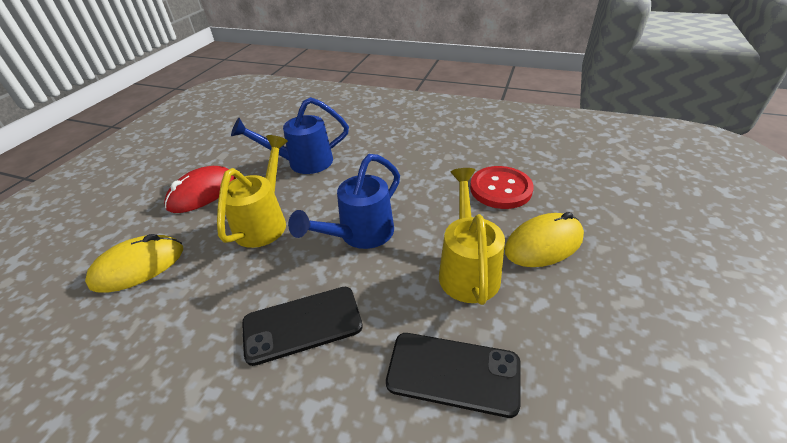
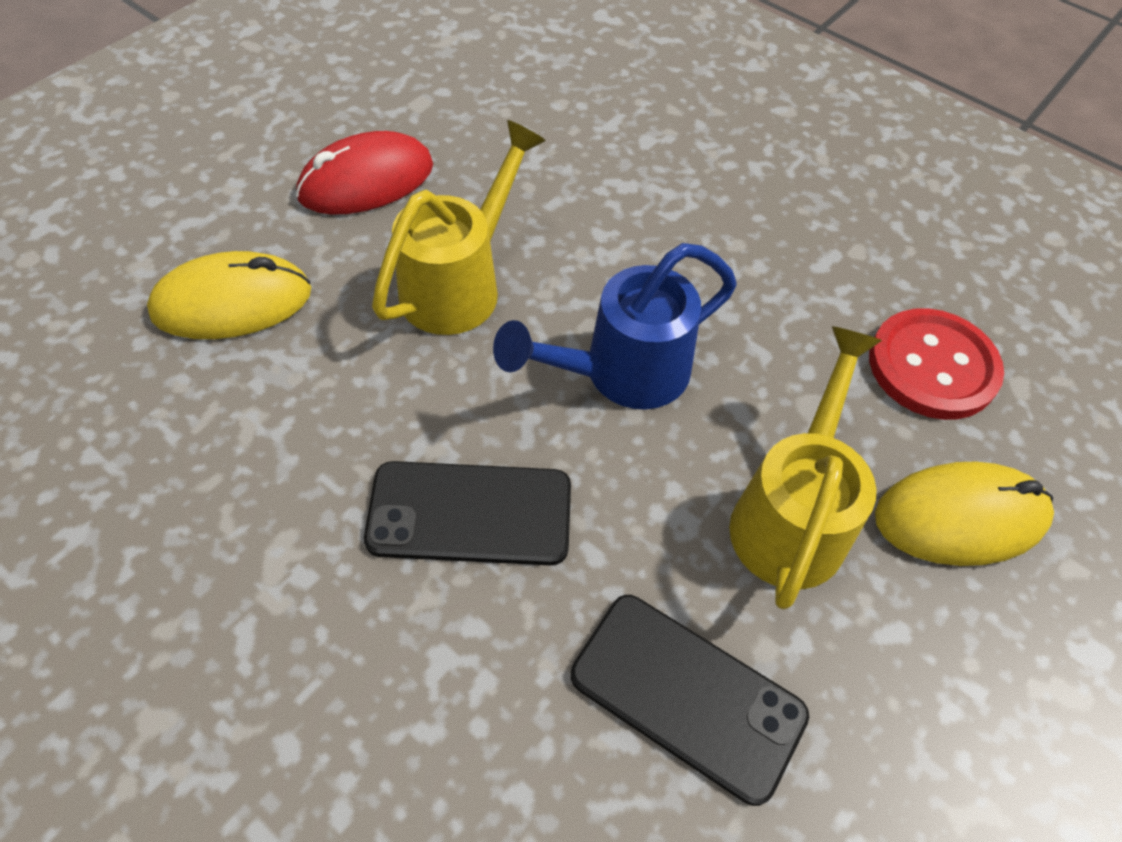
camera: 15 degrees right, 15 degrees up
blue watering can [231,97,349,174] -> none

